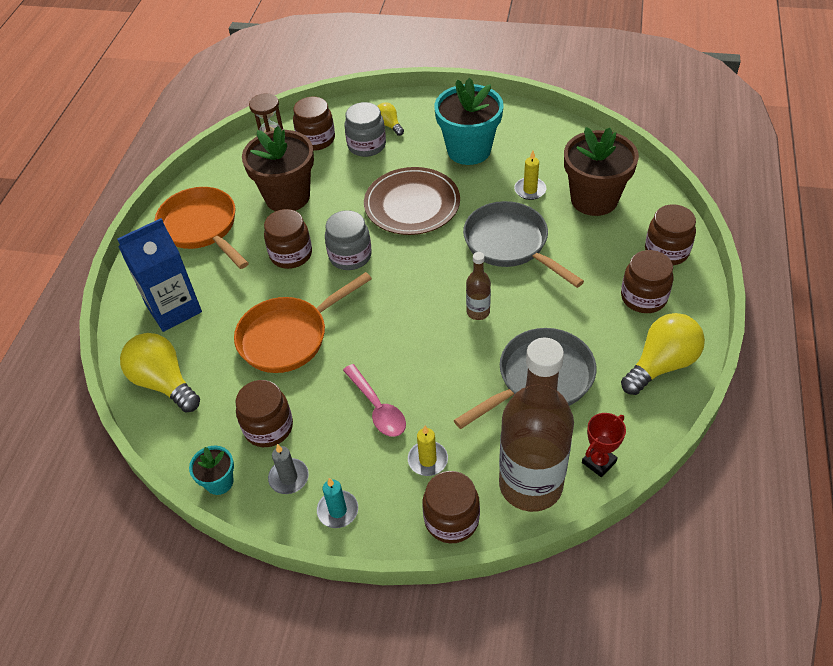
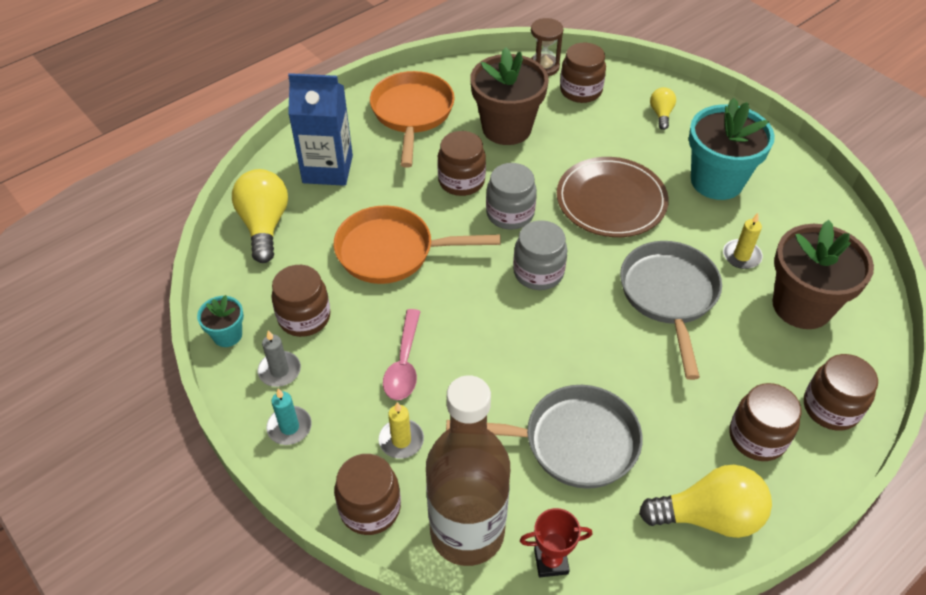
camera: 35 degrees right, 0 degrees up
grey jar [344,102,386,157] -> grey jar moved to [513,220,567,290]
brown bottle [466,252,491,320] -> none

